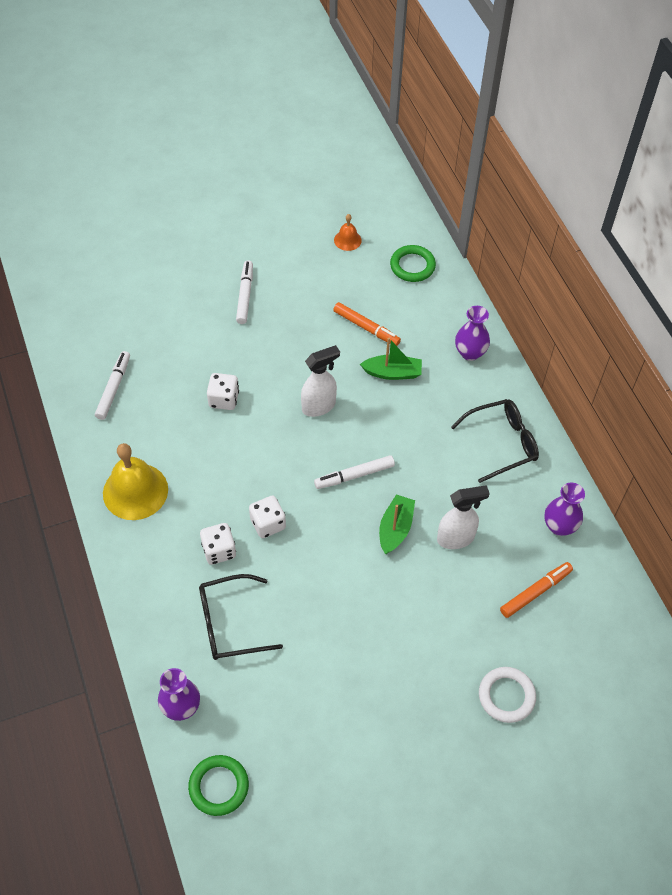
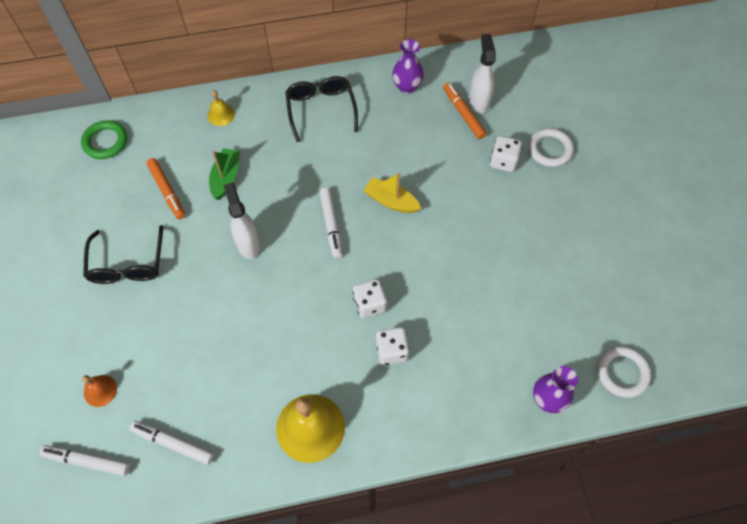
camera: 80 degrees left, 5 degrees up
green ring [188,755,249,816] -> white ring [597,346,651,398]
black glasses [199,574,283,660] -> black glasses moved to [83,225,163,284]
white dice [207,373,239,410] -> white dice moved to [490,136,522,172]
white marker [236,260,253,324] -> white marker moved to [39,445,130,476]
orange bell [334,214,362,251] -> orange bell moved to [82,375,117,407]
orange marker [334,302,401,346] -> orange marker turned 105 degrees clockwise [146,158,185,219]
green boat [379,495,415,554] -> yellow boat [364,173,421,213]
white spray bottle [437,485,490,549] -> white spray bottle moved to [469,34,496,113]
purple vase [455,306,490,361] -> yellow bell [208,91,235,126]

